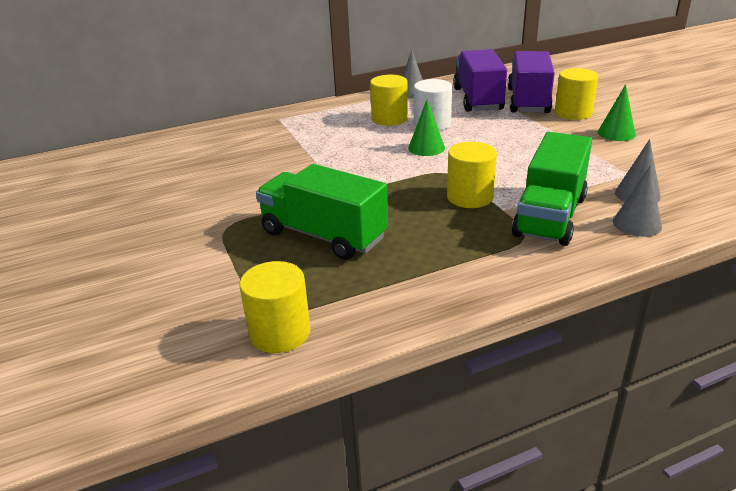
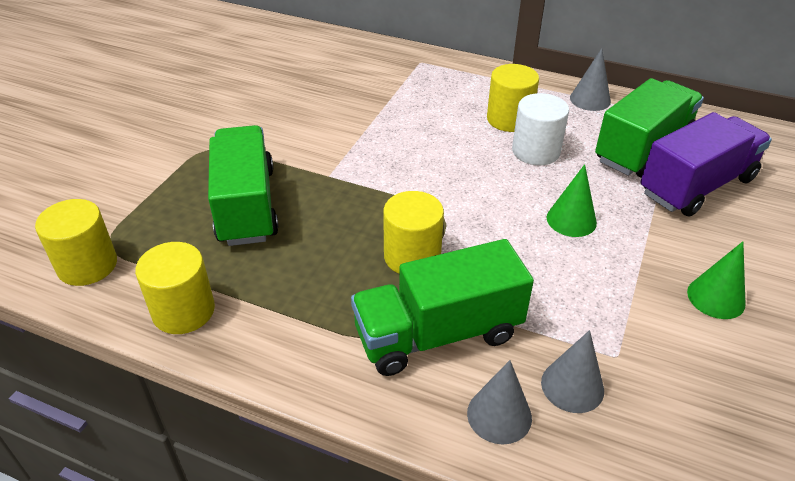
camera: 45 degrees right, 10 degrees up
green cone [408,99,445,156] -> green cone moved to [547,164,597,237]
purple truck [453,49,507,112] -> green truck [595,78,704,178]
yellow cylinder [555,68,598,120] -> yellow cylinder moved to [135,242,215,334]

